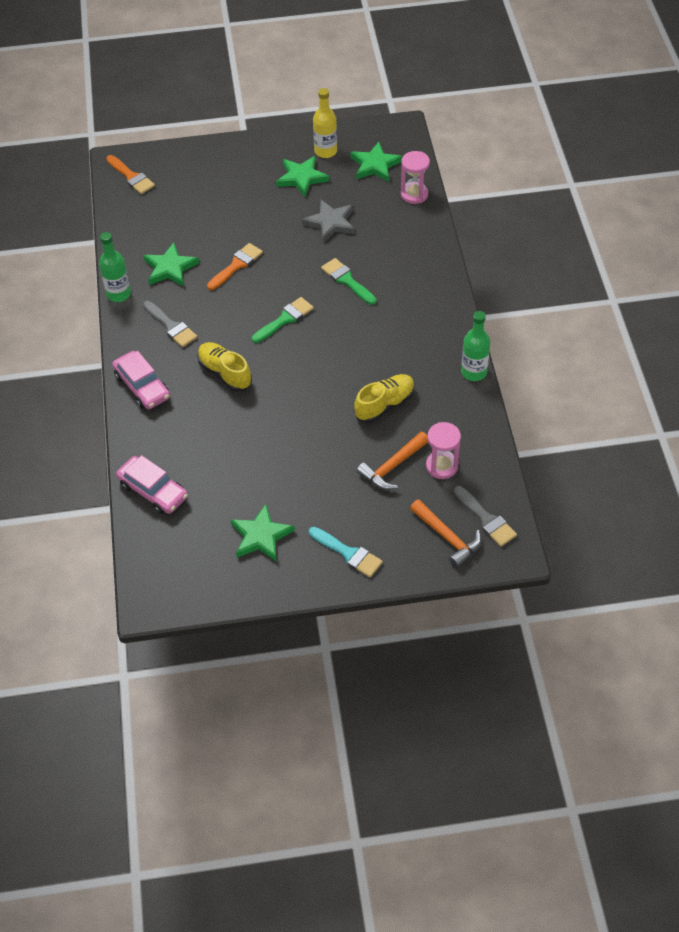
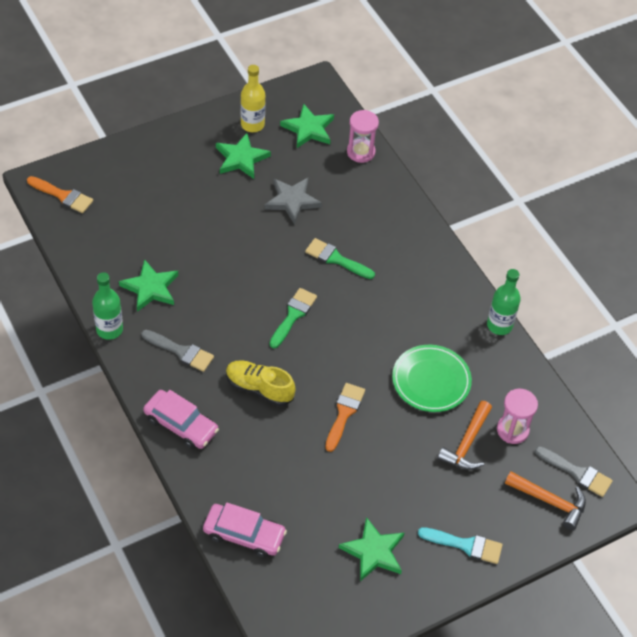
camera: 25 degrees left, 0 degrees up
orange brush [207,243,263,290] -> orange brush moved to [325,383,365,452]
yellow shoe [354,374,415,423] -> green plate [392,345,472,412]

